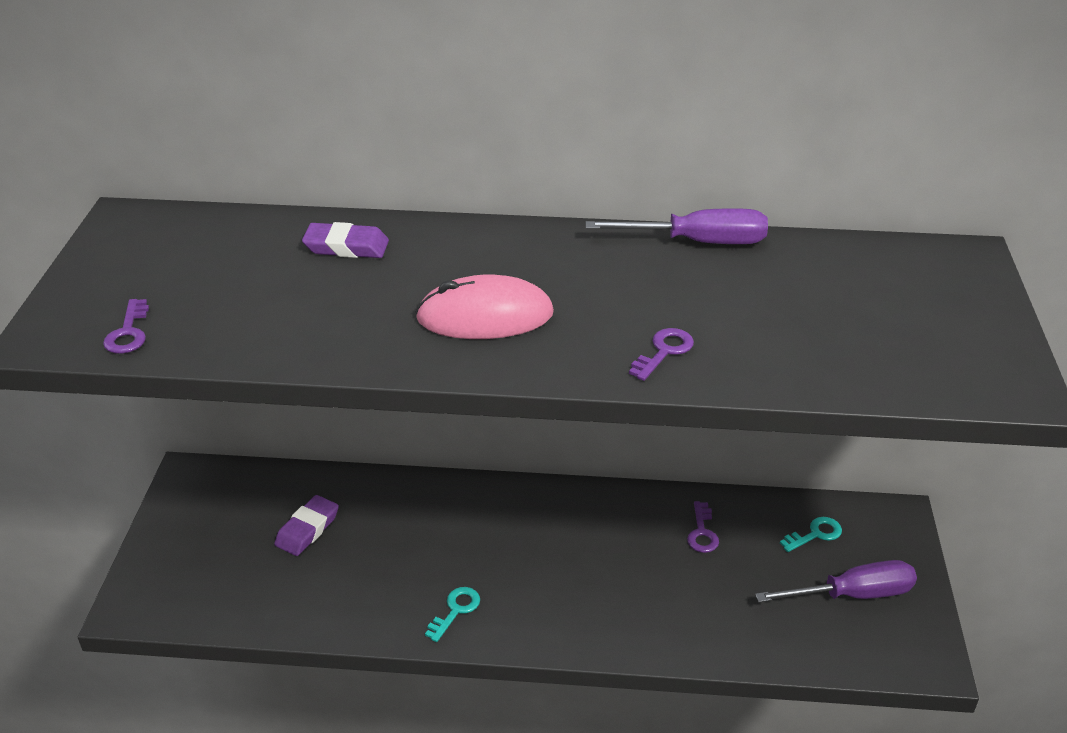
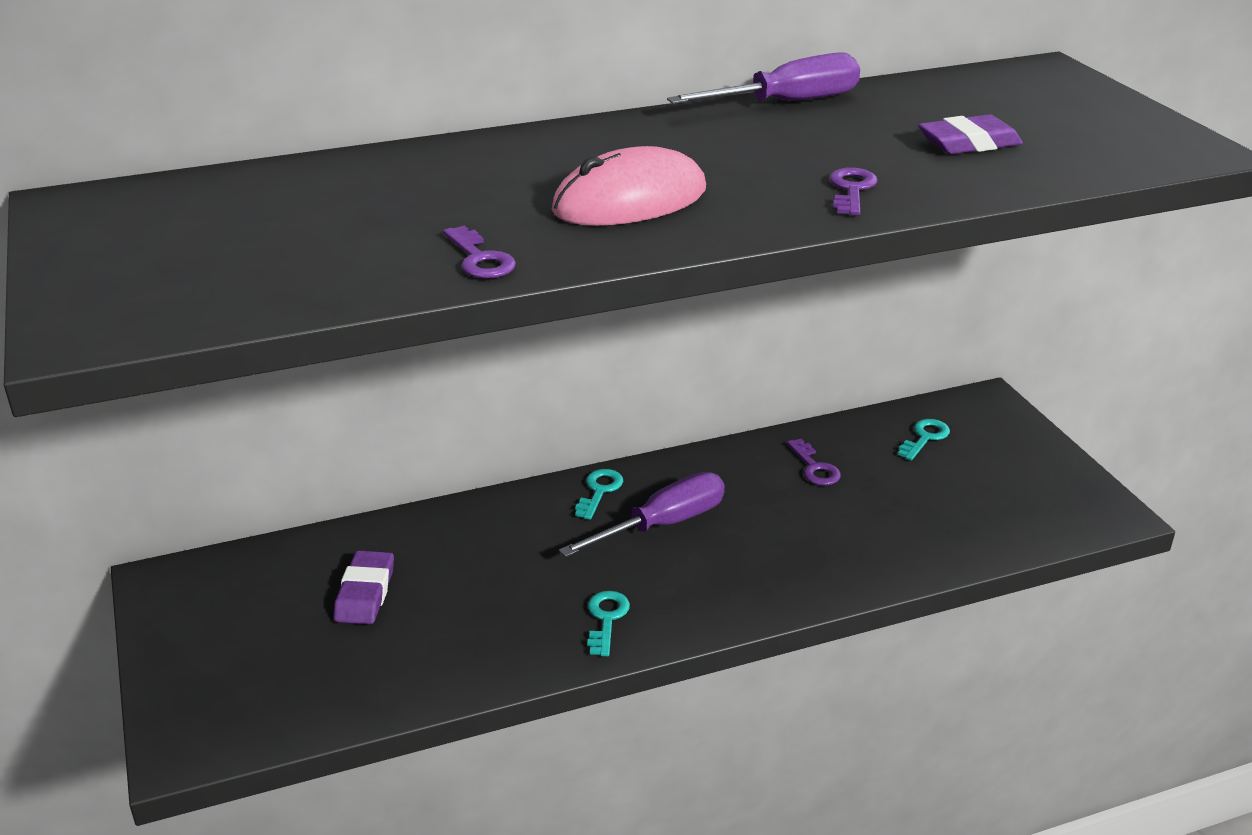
camera: 25 degrees left, 5 degrees down
purple key [103,299,149,354] -> purple key moved to [443,225,516,279]
purple eraser [302,222,389,258] -> purple eraser moved to [918,114,1023,154]
purple screwdriver [755,560,917,602] -> purple screwdriver moved to [559,472,725,557]
none -> turquoise key [575,469,623,520]

